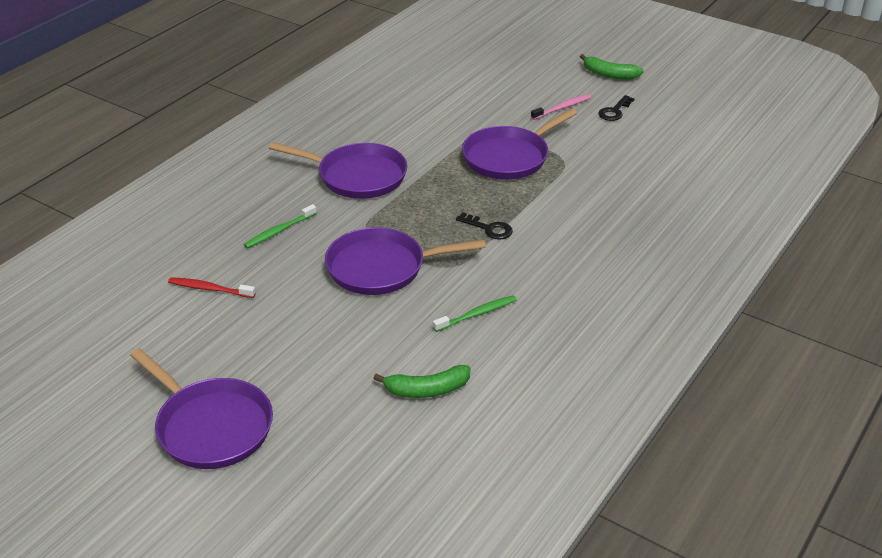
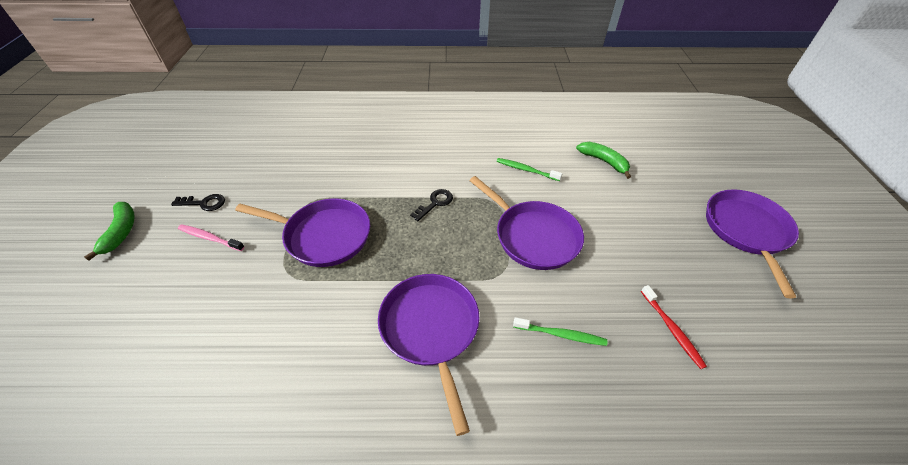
camera: 125 degrees left, 10 degrees up
black key [456,212,513,240] -> black key turned 45 degrees clockwise [410,189,453,221]

